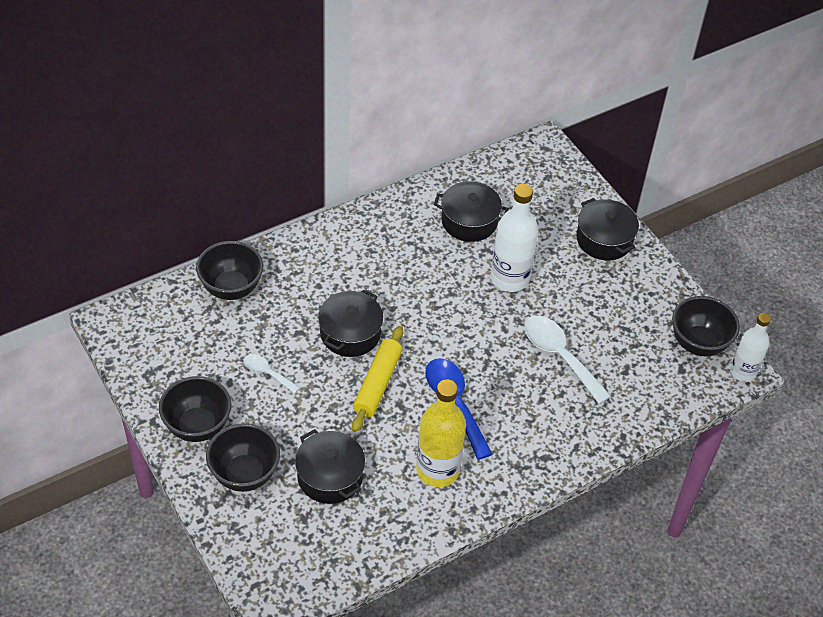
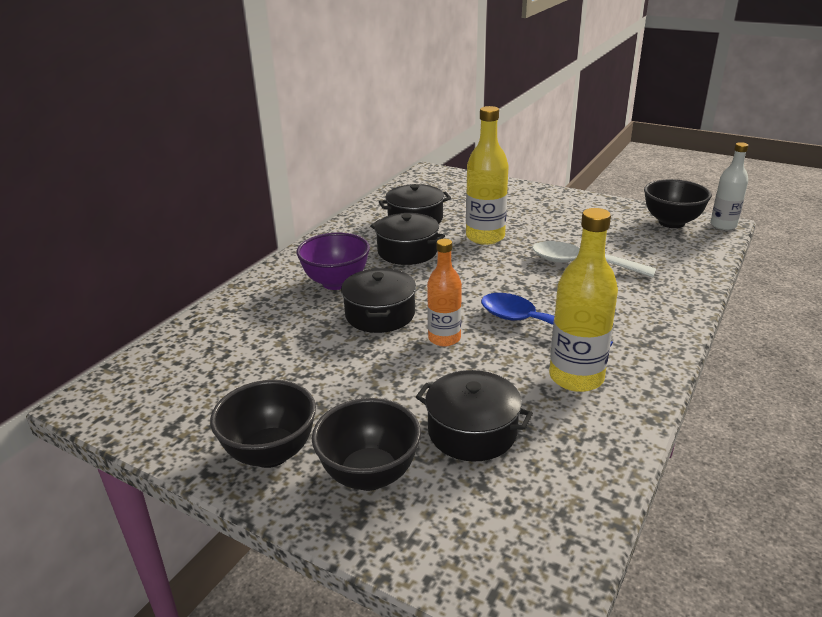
camera: 25 degrees left, 20 degrees down
black bowl [196,241,263,300] -> none
white spoon [244,354,300,394] -> none
yellow rolling pin [352,326,403,432] -> orange bottle [427,239,462,347]
white bottle [491,184,538,292] -> yellow bottle [466,106,509,245]
black pot [576,198,639,260] -> black pot moved to [370,213,445,265]
none -> purple bowl [297,233,370,290]

